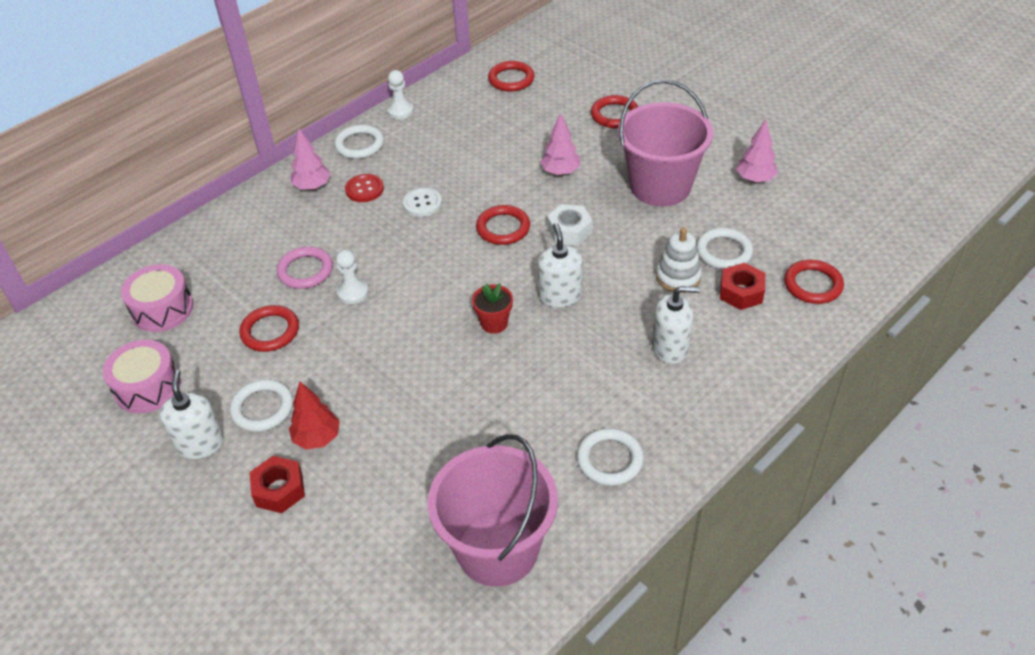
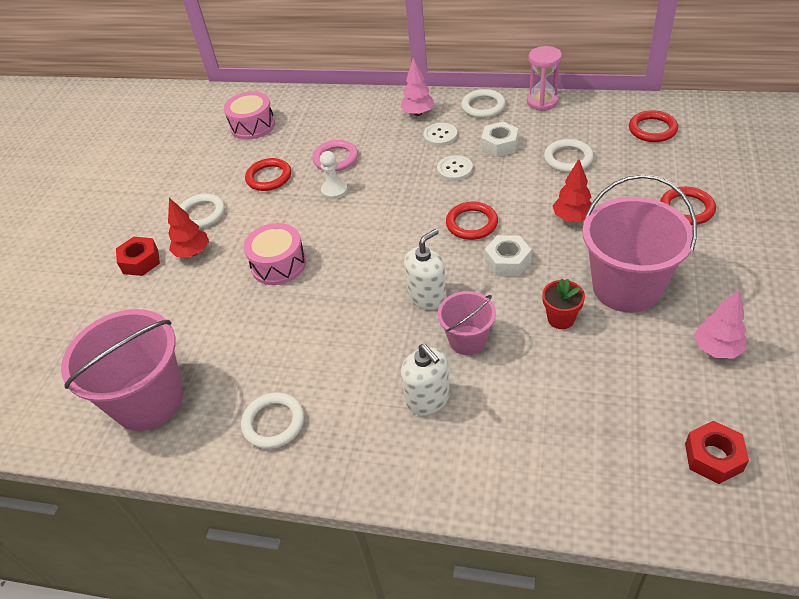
camera: 60 degrees right, 0 degrees up
pink drum [103,340,181,414] -> pink drum moved to [244,223,306,285]
white soap dispenser [159,370,224,459] -> none
red button [345,174,384,202] -> white button [423,123,457,146]
white pawn [387,70,414,119] -> pink hourglass [527,46,562,111]
red flower pot [472,283,513,334] -> red flower pot moved to [542,279,585,329]
pink tree [540,112,580,176] -> red tree [552,159,595,222]
white stacking toy [656,228,702,293] -> none
white ring [696,228,753,269] -> white ring moved to [544,139,594,172]
red nut [720,263,765,310] -> red nut moved to [685,421,749,484]
red ring [784,260,844,304] -> none
none -> pink bucket [438,291,496,355]
none -> white nut [481,122,518,157]

